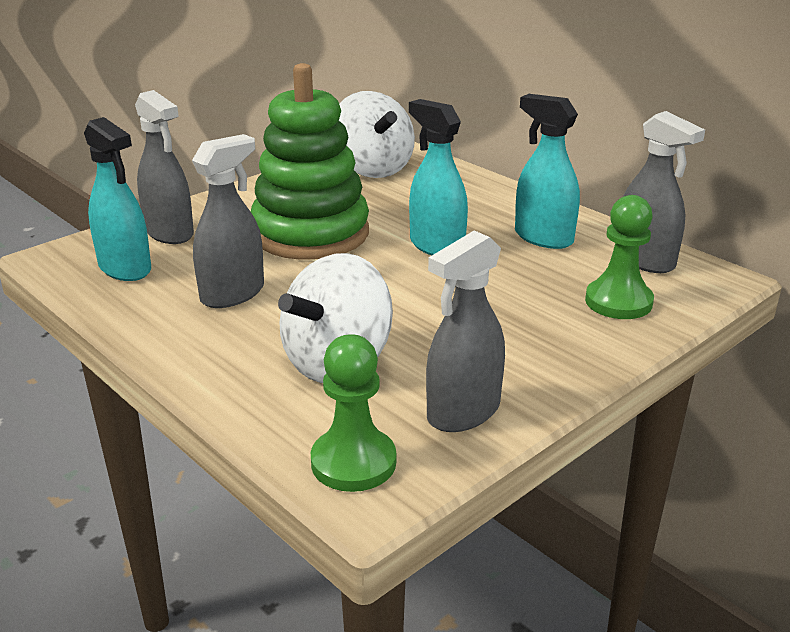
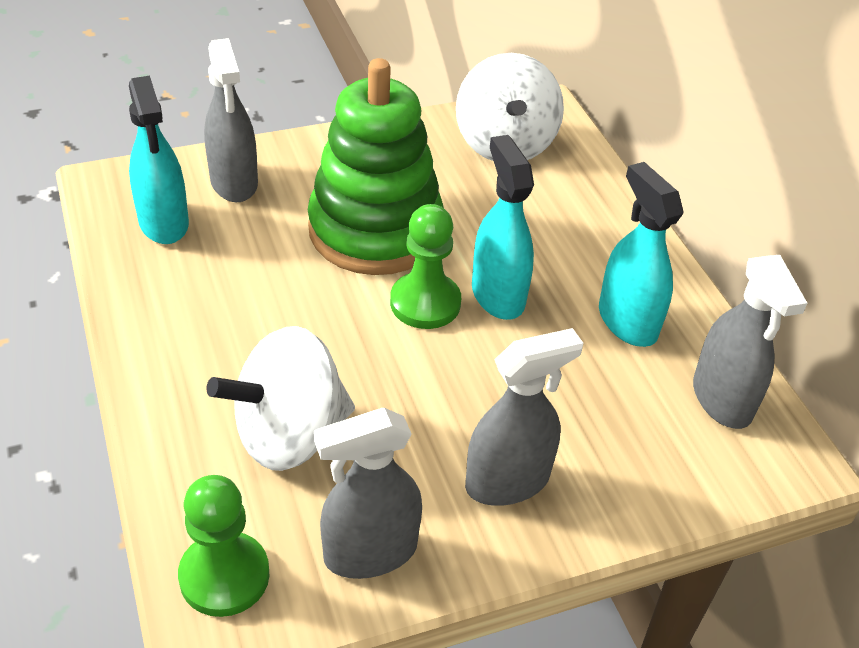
camera: 20 degrees right, 15 degrees up
grey spray bottle [192,134,264,308] -> grey spray bottle moved to [465,328,583,506]
green pawn [585,195,654,319] -> green pawn moved to [390,204,461,329]

